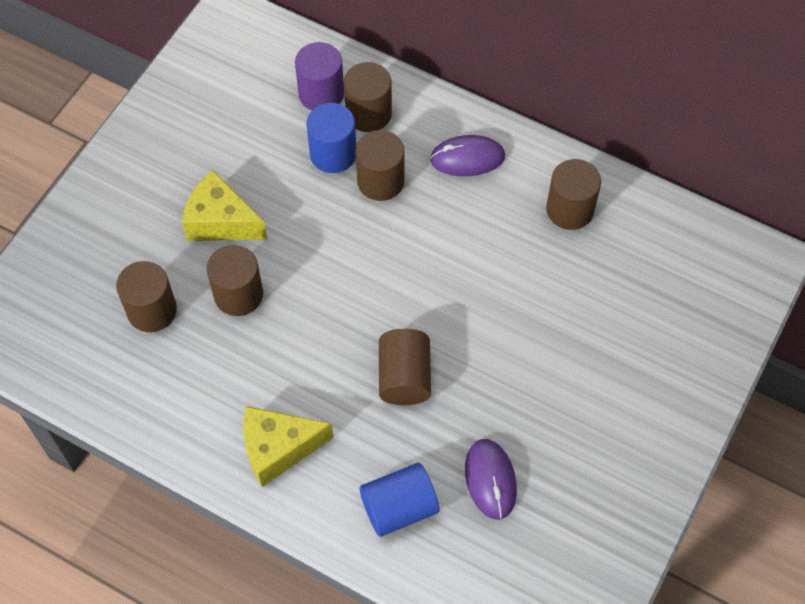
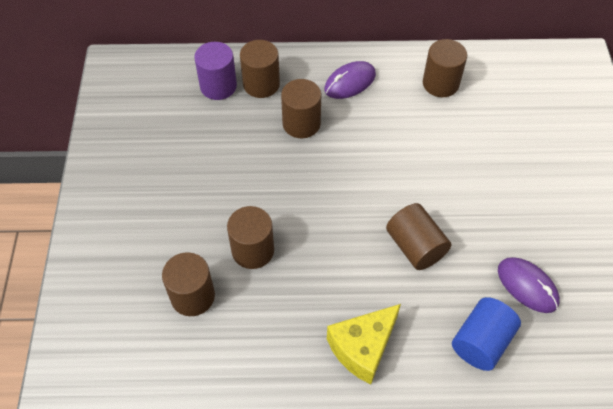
camera: 30 degrees left, 5 degrees down
yellow cheese [182,170,267,241] -> none
blue cylinder [306,103,356,173] -> none

